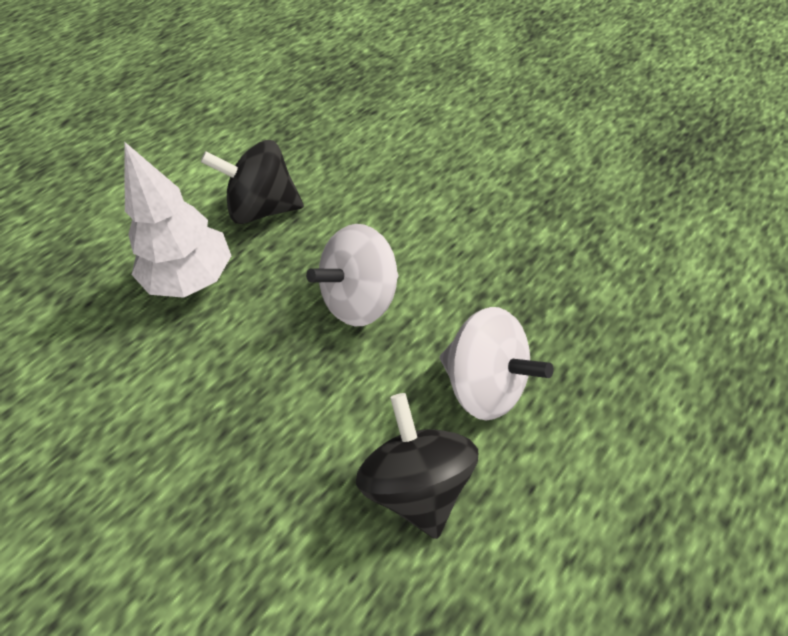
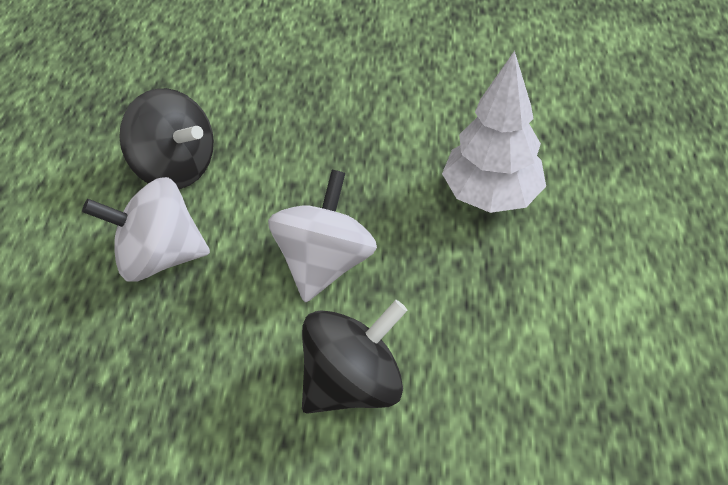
camera: 145 degrees right, 5 degrees down
black spinning top [201,140,304,224] -> black spinning top moved to [302,300,407,414]

